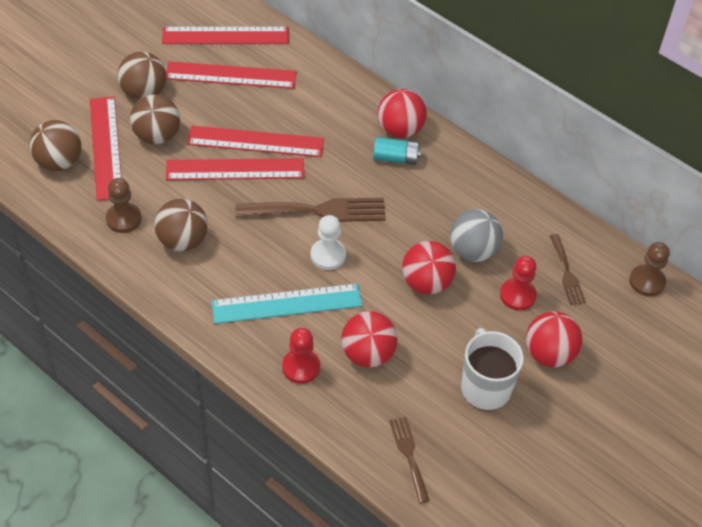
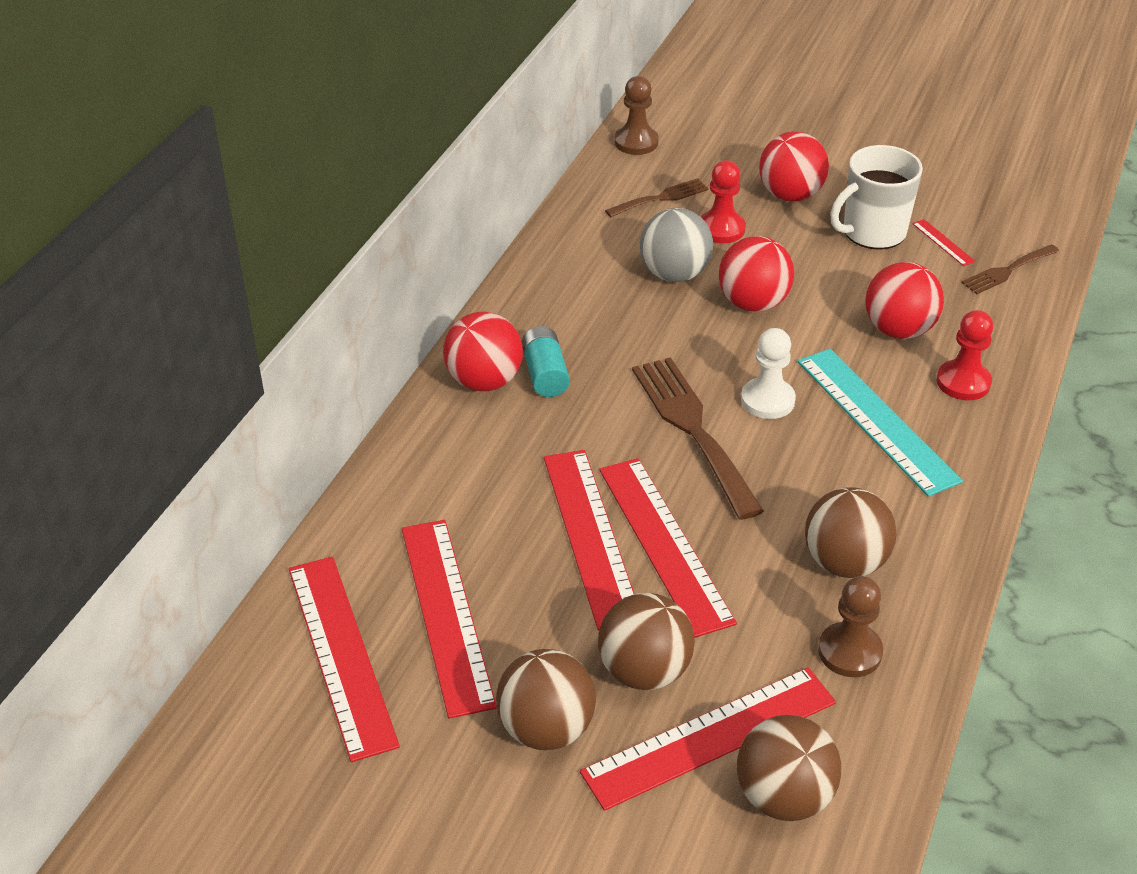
camera: 105 degrees left, 10 degrees down
none -> red ruler [912,219,976,266]

